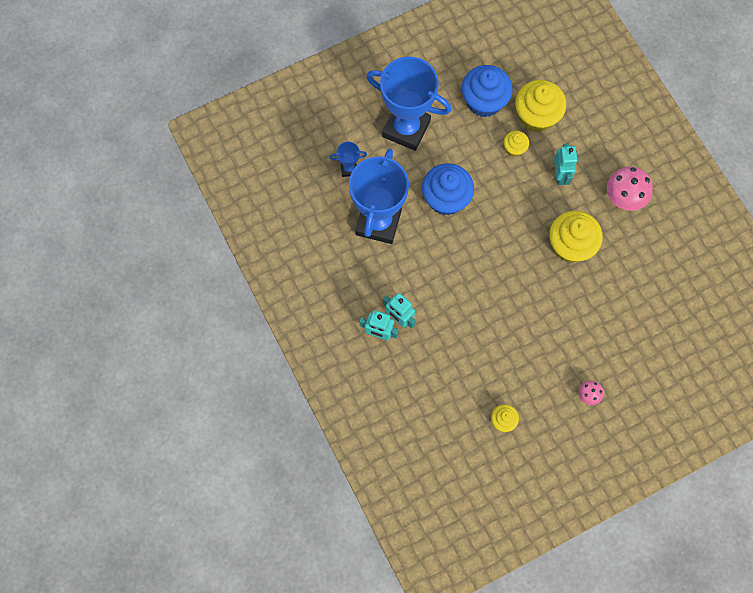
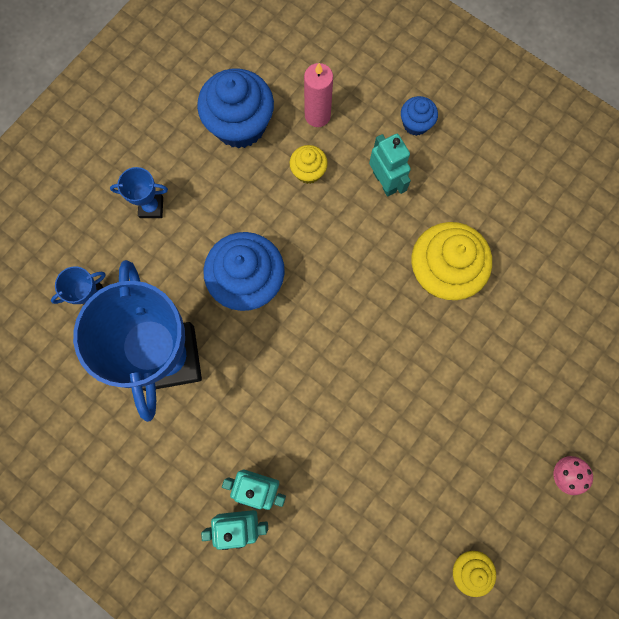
camera: 25 degrees left, 5 degrees up
blue trophy [366,57,451,151] -> blue trophy [110,167,168,218], size x0.42
yellow cupcake [515,80,566,132] -> pink candle [304,63,333,127]
pink mushroom [607,167,653,211] -> none
none -> blue cupcake [401,96,438,136]

